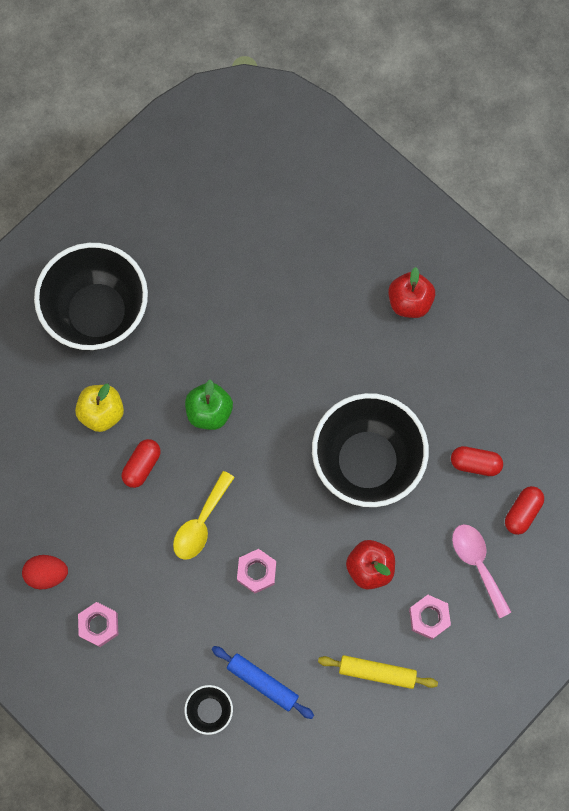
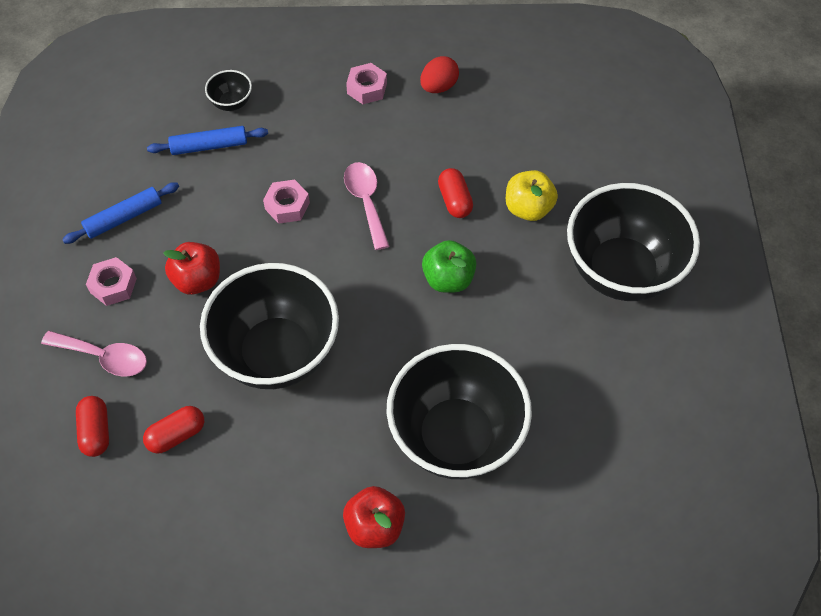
camera: 135 degrees right, 15 degrees down
yellow spoon [173,471,235,560] -> pink spoon [344,162,389,250]
yellow rolling pin [318,655,438,689] -> blue rolling pin [62,182,179,244]
none -> black bowl [386,344,532,479]

